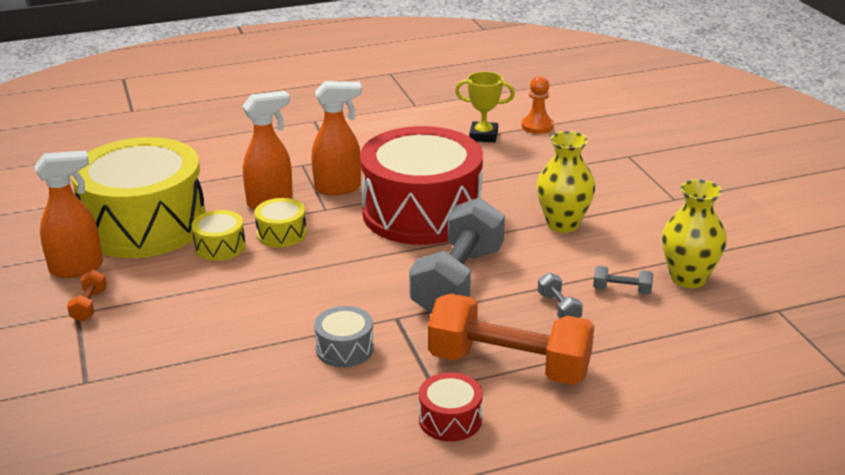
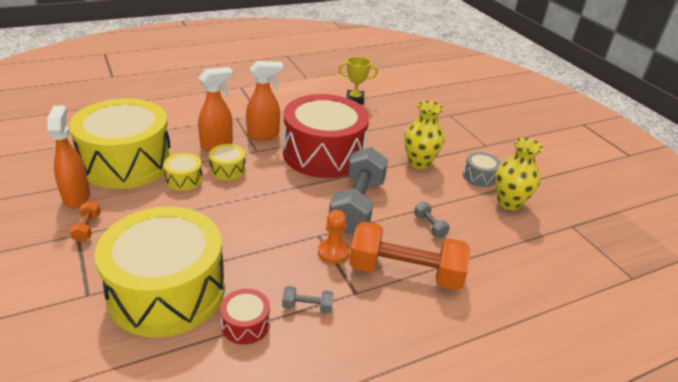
camera: 10 degrees left, 5 degrees up
orange spray bottle [35,151,103,278] -> orange spray bottle turned 75 degrees counterclockwise [47,105,90,209]
grey drum [314,306,374,367] -> grey drum moved to [463,152,501,187]
red drum [419,372,483,442] -> red drum moved to [220,289,270,345]
orange pawn [521,76,554,134] -> orange pawn moved to [318,210,349,264]
grey dumbbell [593,266,653,295] -> grey dumbbell moved to [282,286,333,313]
none -> yellow drum [95,207,225,338]

